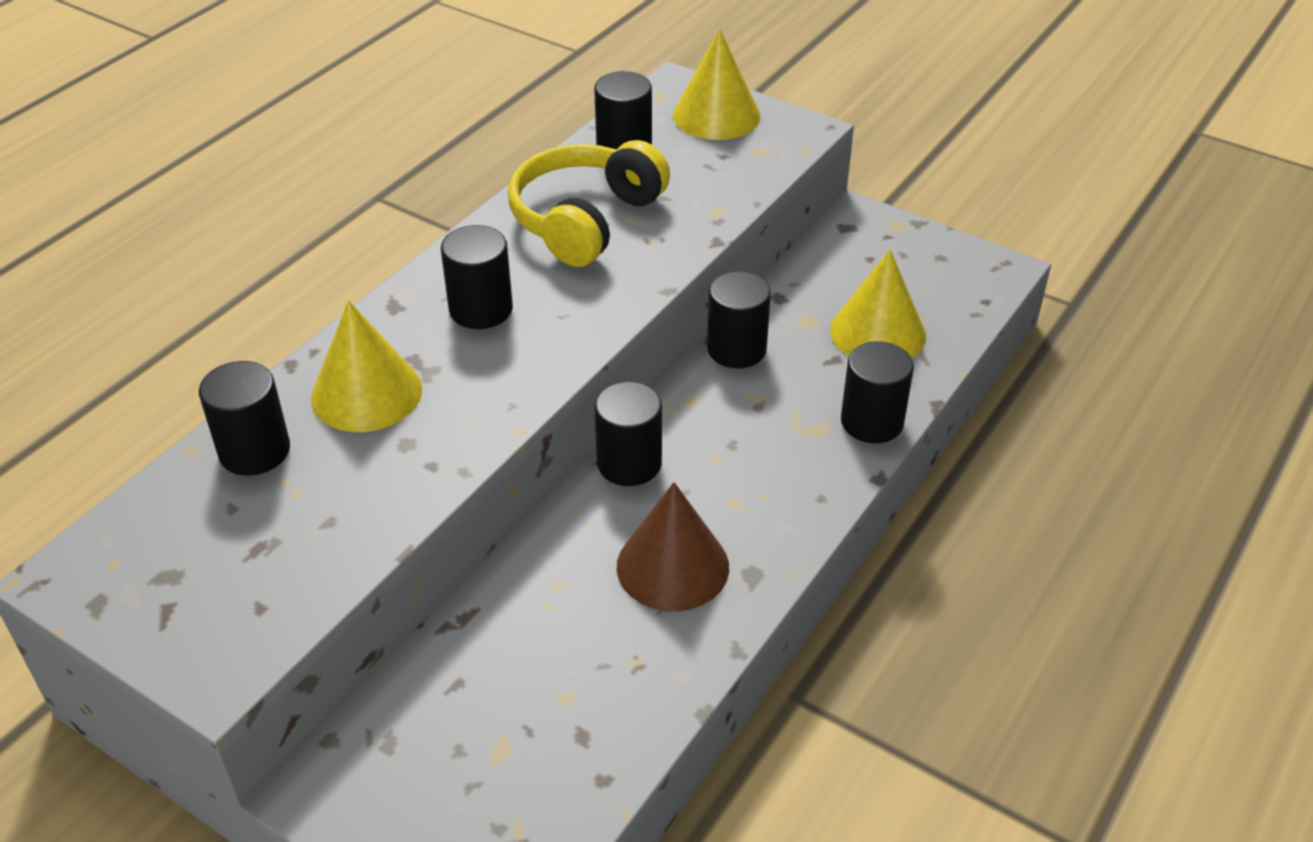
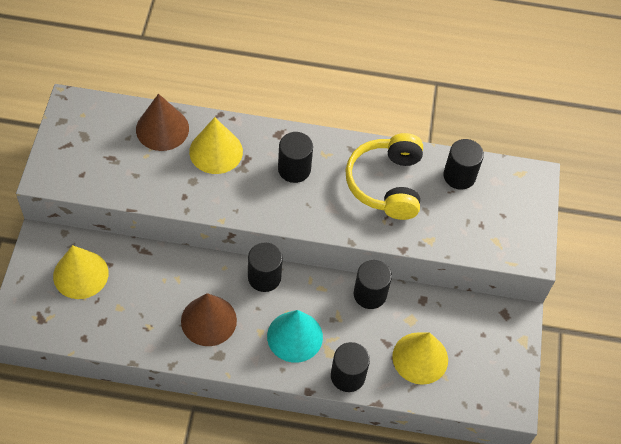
camera: 60 degrees right, 15 degrees up
black cylinder [199,361,290,476] -> brown cone [136,94,189,151]
yellow headphones [508,140,670,267] -> yellow headphones turned 90 degrees counterclockwise [346,133,423,220]
yellow cone [673,29,760,140] -> yellow cone moved to [53,245,108,299]
none -> turquoise cone [267,310,323,363]

